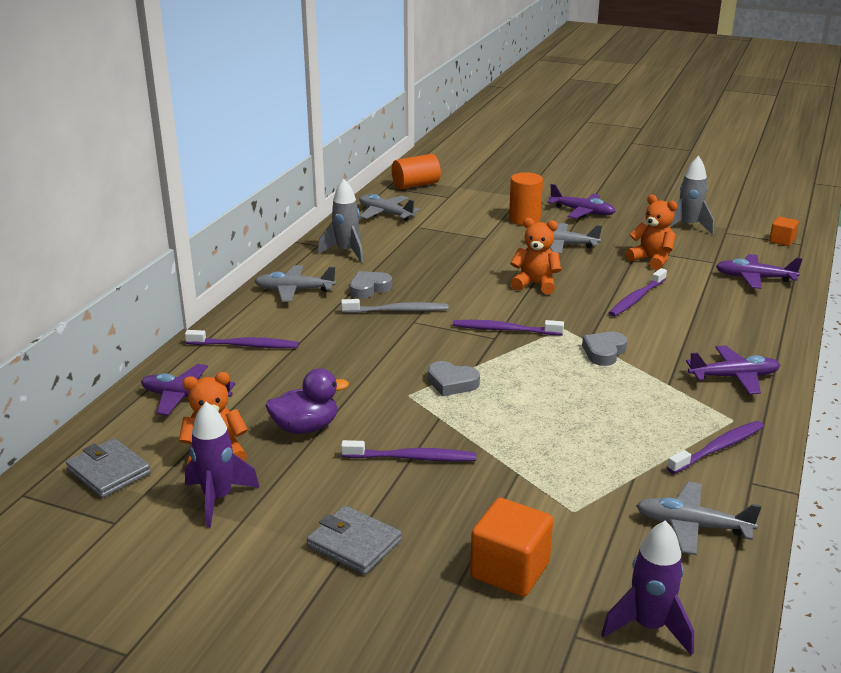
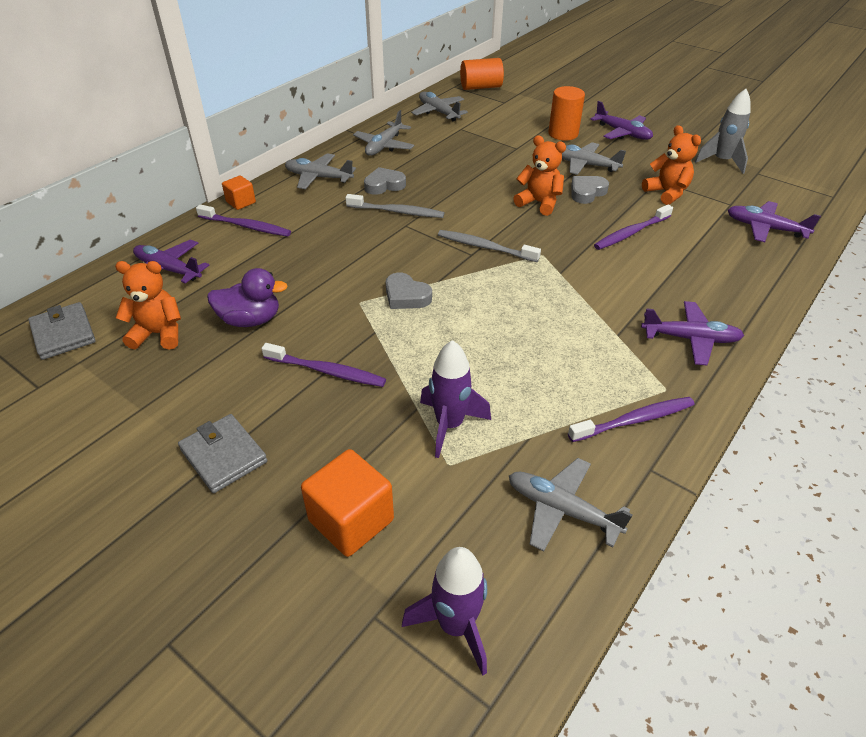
camera: 15 degrees right, 15 degrees up
purple rocket [185,402,260,527] -> purple rocket moved to [420,340,491,458]
grey rocket [318,179,364,263] -> grey plane [353,110,415,156]
purple toothbrush [453,320,564,335] -> grey toothbrush [438,230,541,262]
grey heart [582,332,627,366] -> grey heart moved to [571,176,609,204]
orange cube [769,217,799,246] -> orange cube moved to [222,176,256,210]

